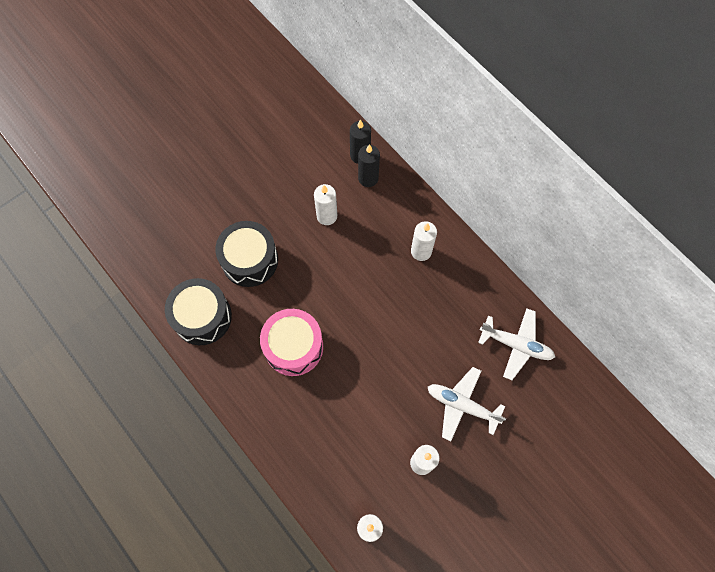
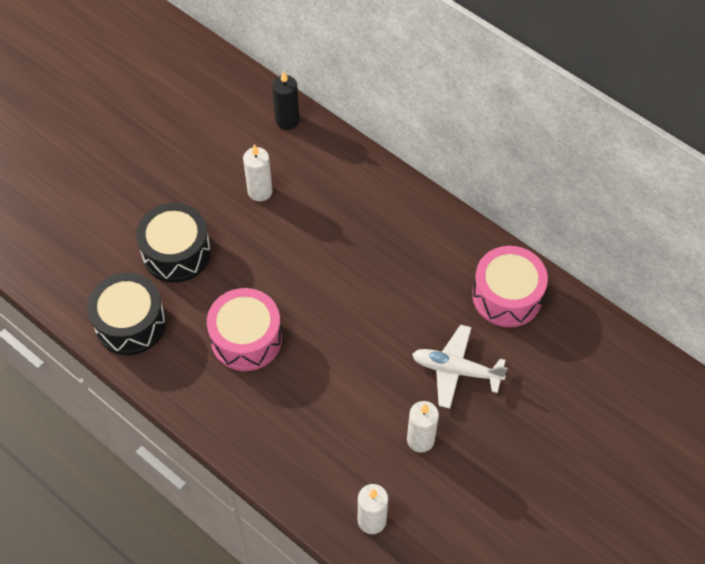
camera: 10 degrees left, 10 degrees down
black candle [358,144,380,187] -> none
white candle [411,221,437,261] -> none
white plane [478,308,555,380] -> pink drum [472,246,548,327]

